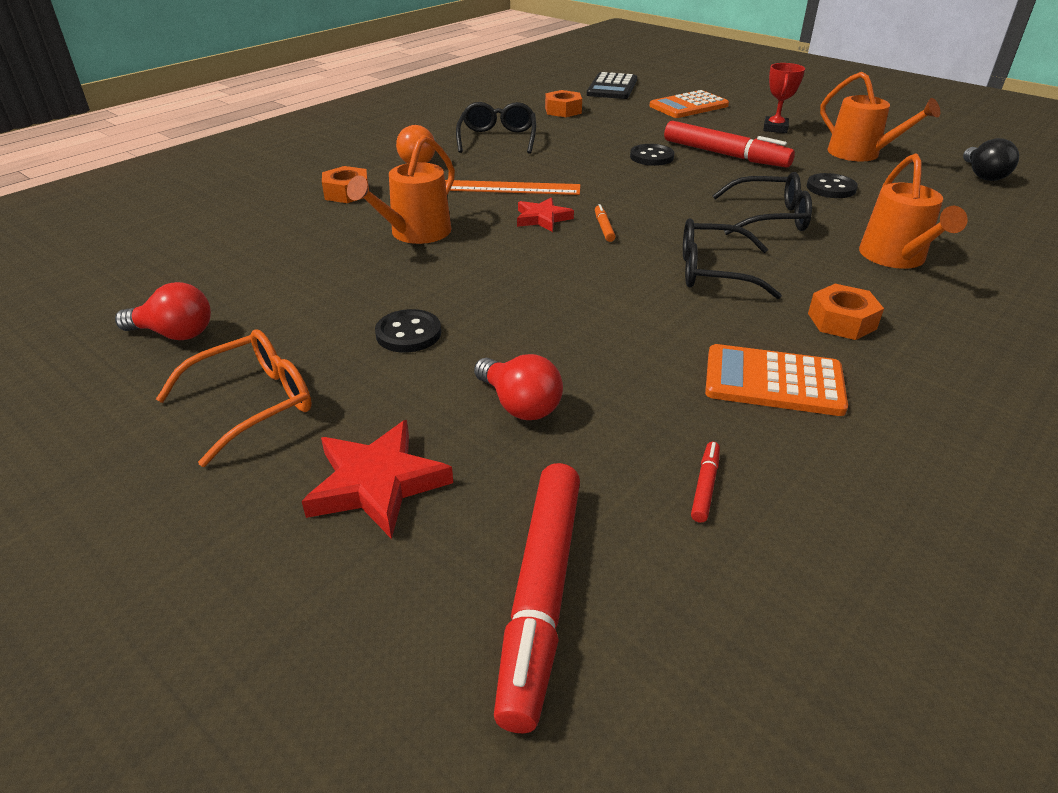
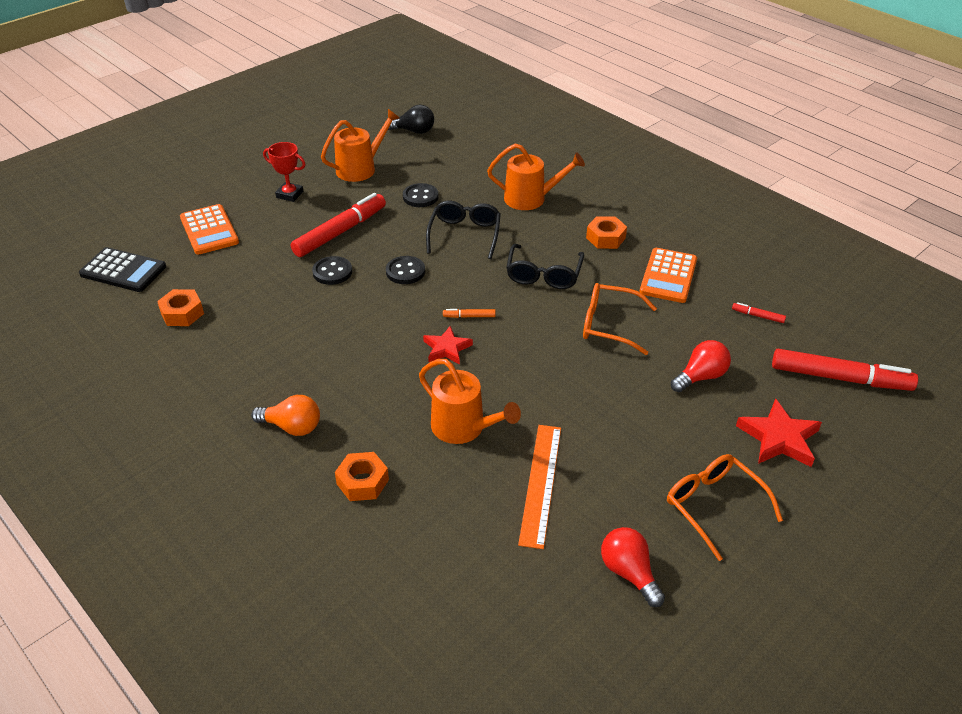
camera: 85 degrees left, 5 degrees up
red light bulb [115,282,211,340] -> red light bulb turned 45 degrees counterclockwise [601,527,665,607]
black button [375,309,441,353] -> black button moved to [386,256,425,284]
orange ruler [445,180,580,195] -> orange ruler moved to [518,425,561,549]
black glasses [456,102,536,154] -> none
none -> orange glasses [583,283,657,355]

